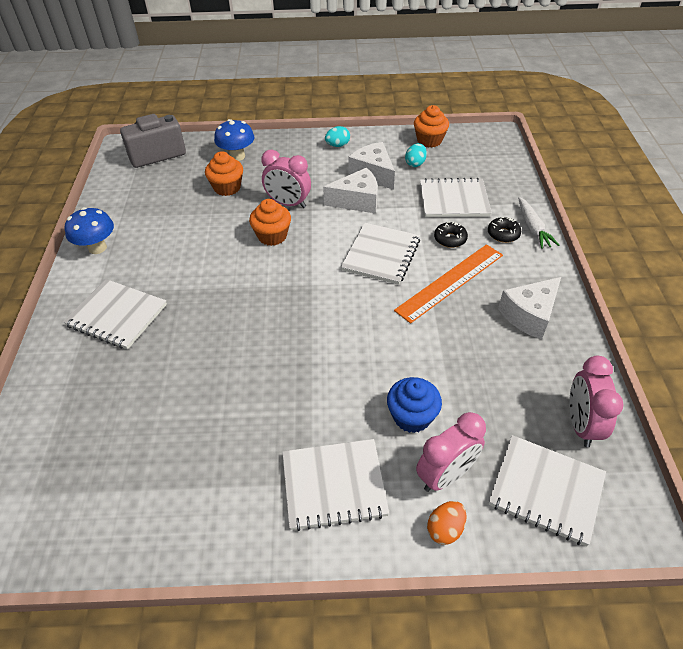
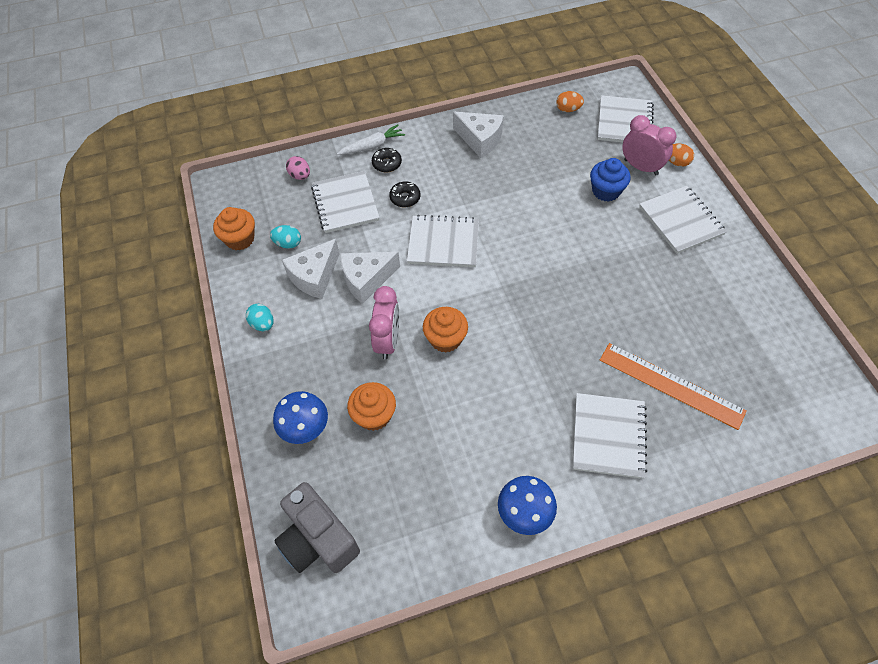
camera: 105 degrees left, 10 degrees up
white cheese [323,168,378,213] -> white cheese turned 90 degrees counterclockwise [340,252,400,304]
orange ruler [394,244,503,323] -> orange ruler moved to [600,343,747,430]
pink clock [569,356,624,447] -> orange egg [556,91,584,112]
none -> pink egg [286,156,310,180]

